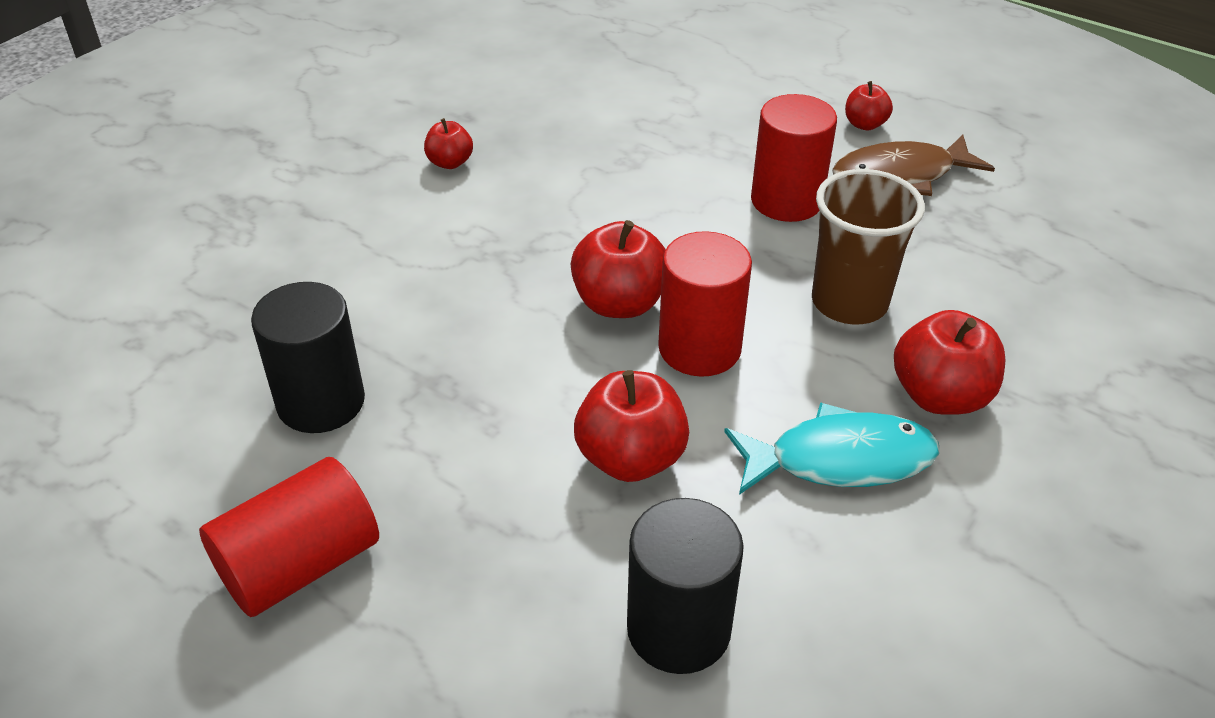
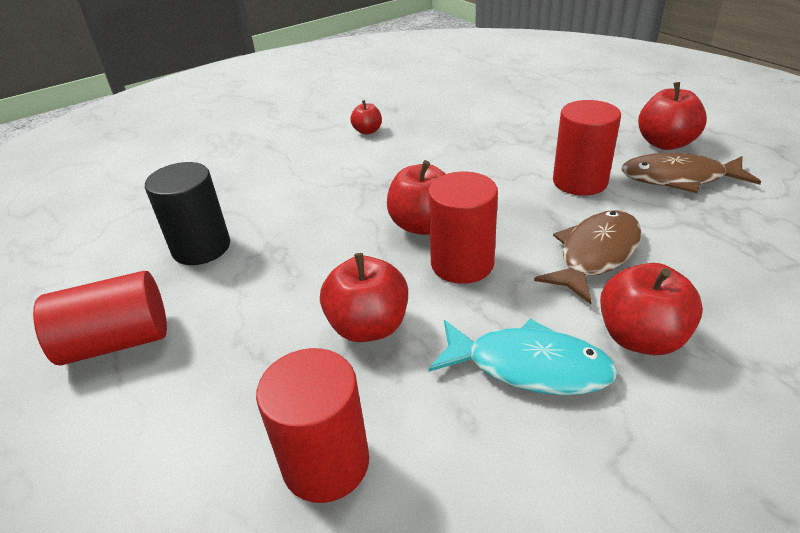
camera: 25 degrees right, 5 degrees down
black cylinder [627,498,744,674] -> red cylinder [256,348,369,503]
brown cup [812,169,925,324] -> brown fish [534,210,642,304]
red apple [845,81,893,131] -> red apple [638,82,707,150], size x1.76

